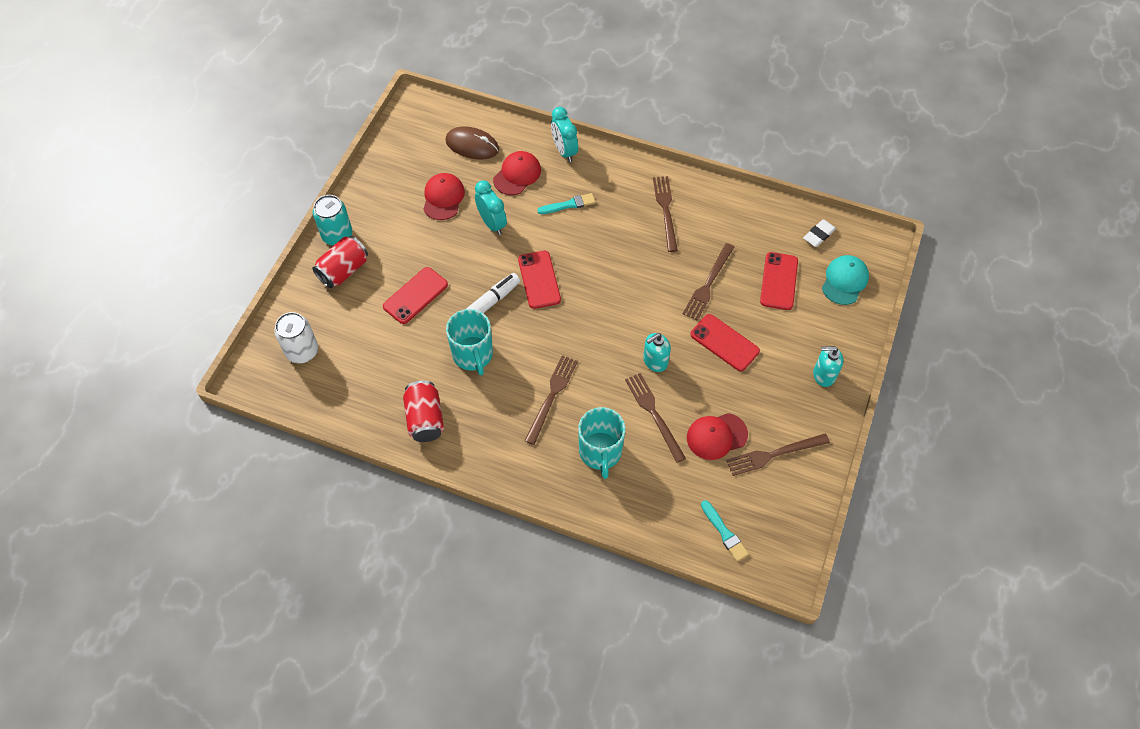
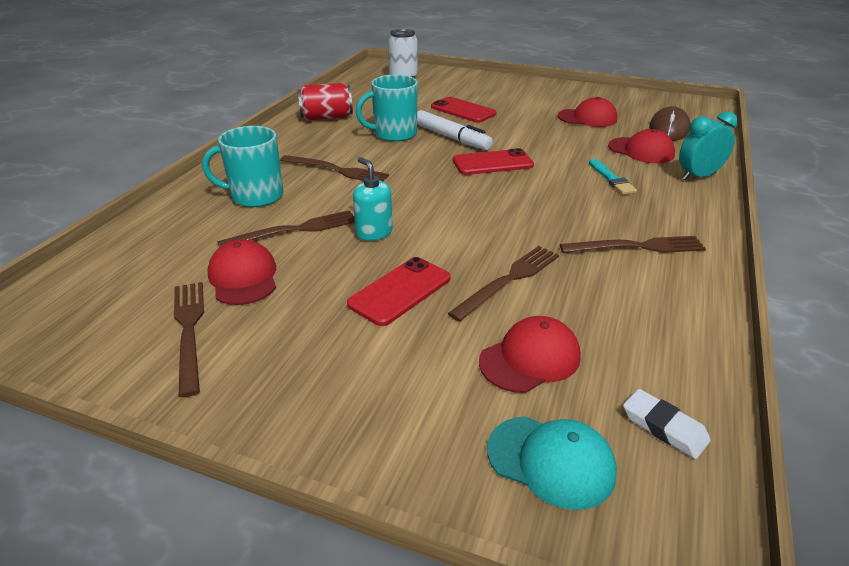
camera: 90 degrees right, 25 degrees down
red can [312,236,368,288] -> none
turquoise can [313,195,353,246] -> none
turquoise clock [475,180,507,235] -> none
brown fork [683,243,734,321] -> brown fork turned 105 degrees clockwise [448,246,559,322]
turquoise brush [701,500,749,561] -> none
red phone [760,252,798,310] -> red cap [479,316,581,393]
turquoise soap dispenser [813,346,843,387] -> none

